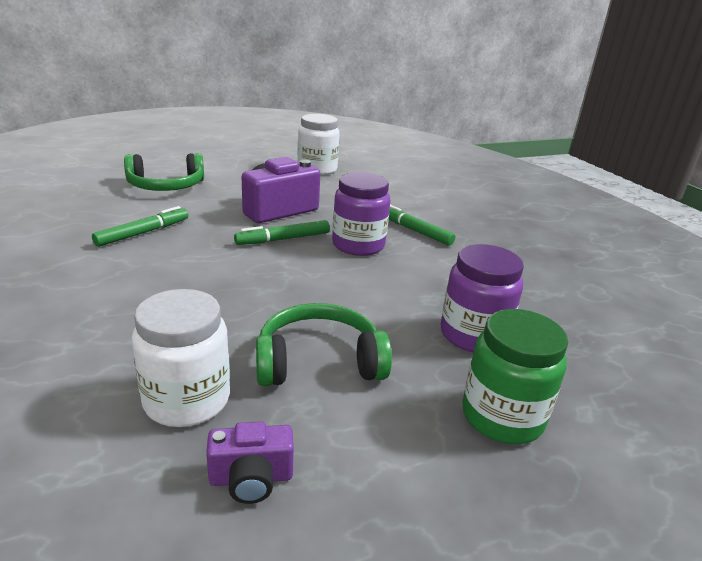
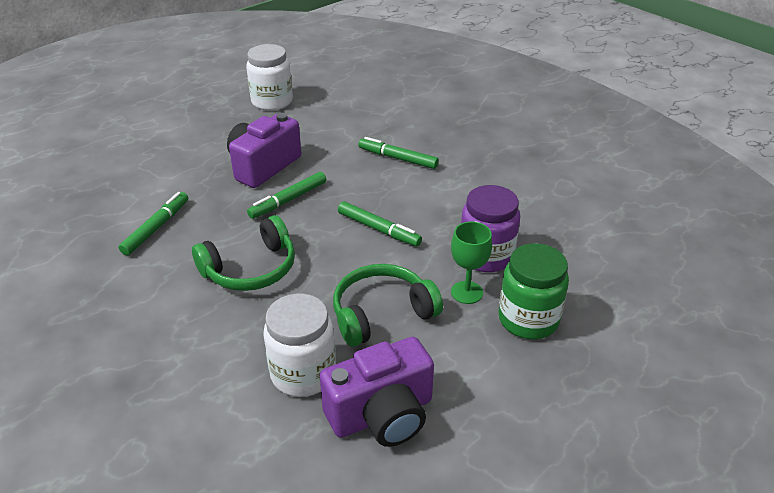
camera: 15 degrees left, 10 degrees up
green headphones [124,153,204,191] -> green headphones moved to [192,215,295,291]
purple camera [206,421,294,504] -> purple camera [319,337,434,447], size x1.84
purple jar [332,172,390,256] -> none
none -> green marker [338,201,422,246]
none -> green goblet [451,222,492,304]

